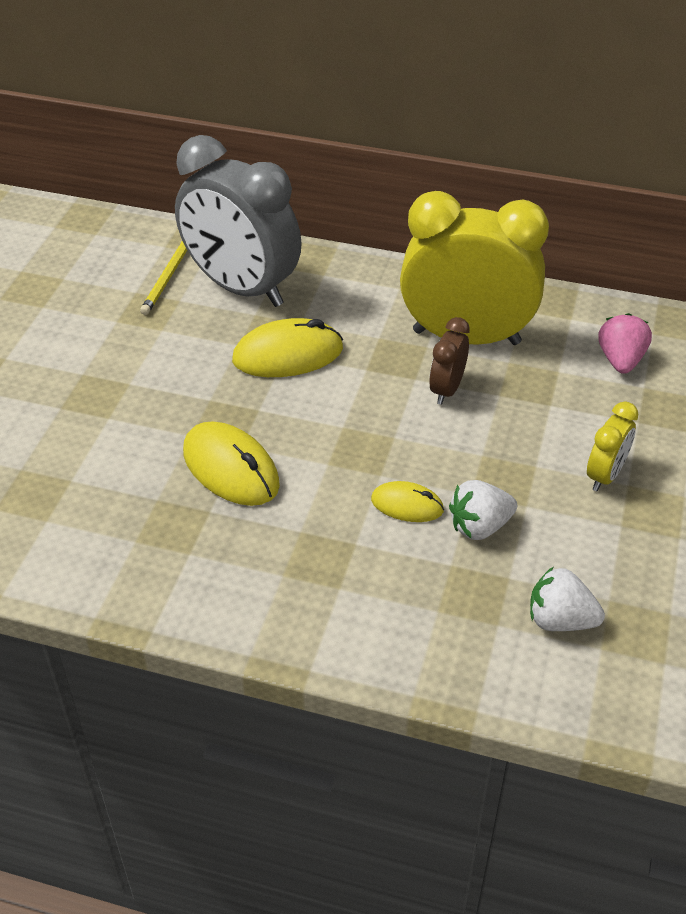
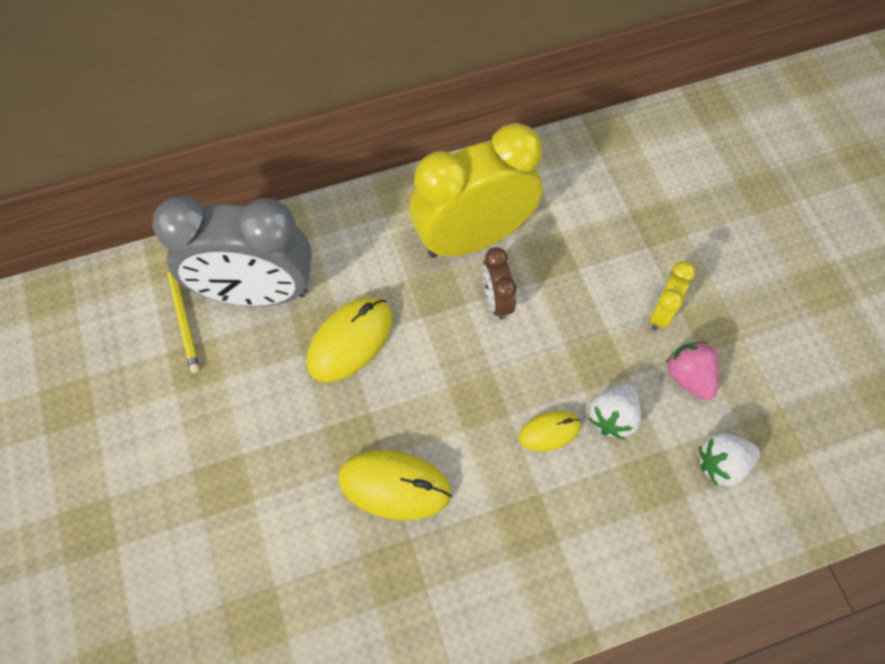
camera: 35 degrees left, 20 degrees up
yellow clock [587,401,638,491] -> yellow clock turned 150 degrees counterclockwise [648,261,695,331]
pink strawberry [599,313,652,374] -> pink strawberry moved to [665,342,719,400]

